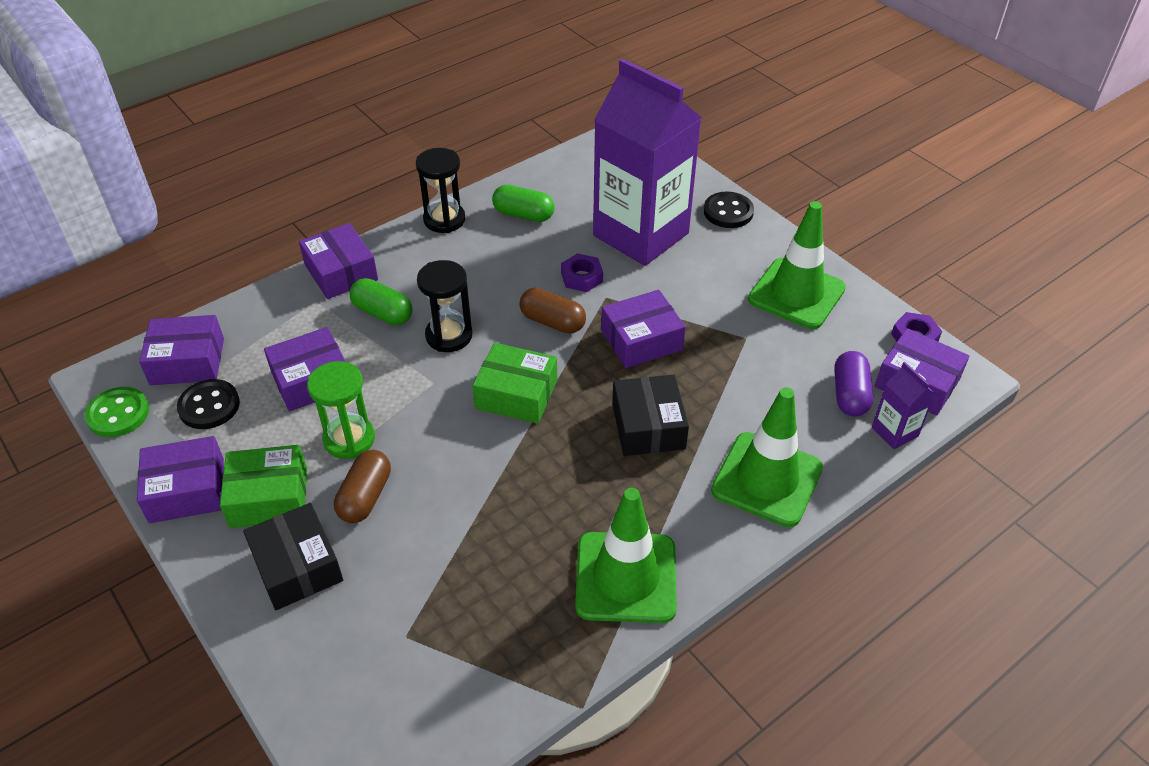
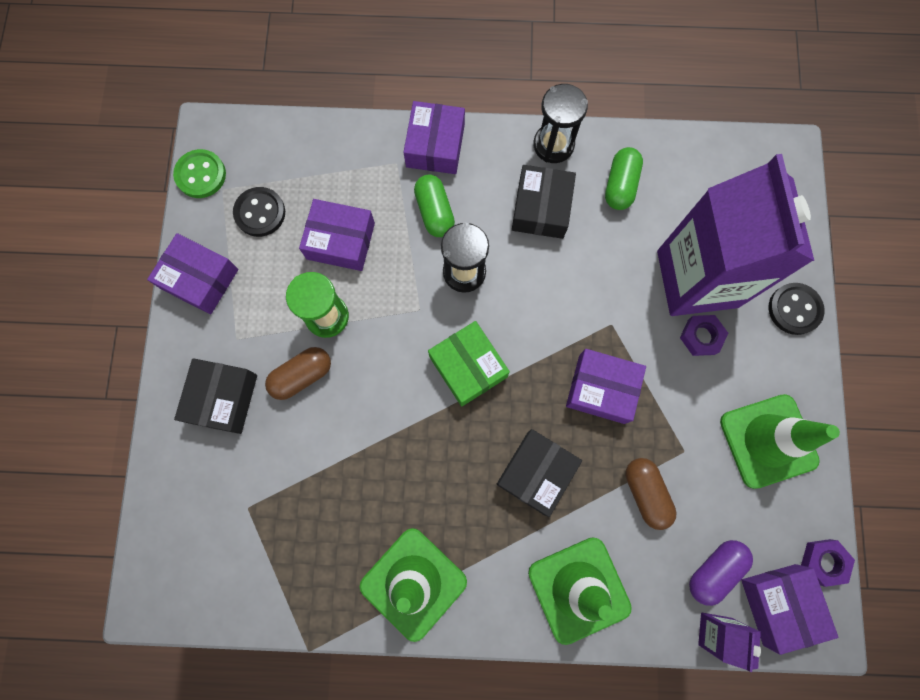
camera: 40 degrees right, 30 degrees up
purple box [139,315,224,385] -> none
green box [220,445,307,528] -> none
green capsule [492,185,555,222] -> green capsule turned 45 degrees clockwise [605,147,643,210]
brown capsule [520,288,586,334] -> brown capsule moved to [625,458,677,530]
purple nut [561,253,603,292] -> purple nut moved to [680,315,728,356]
none -> black box [512,165,576,239]

